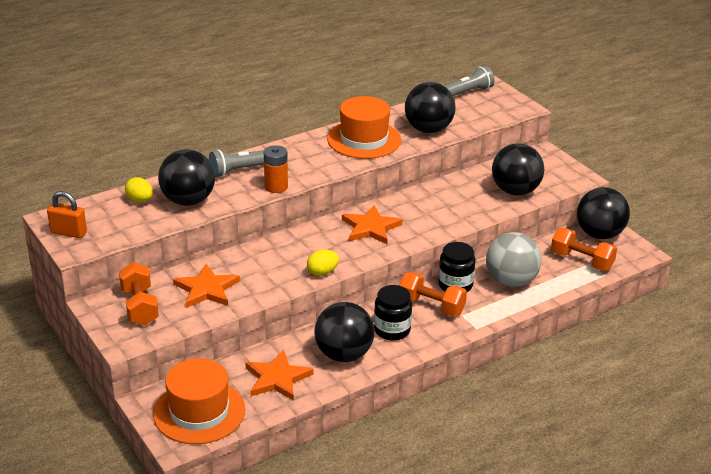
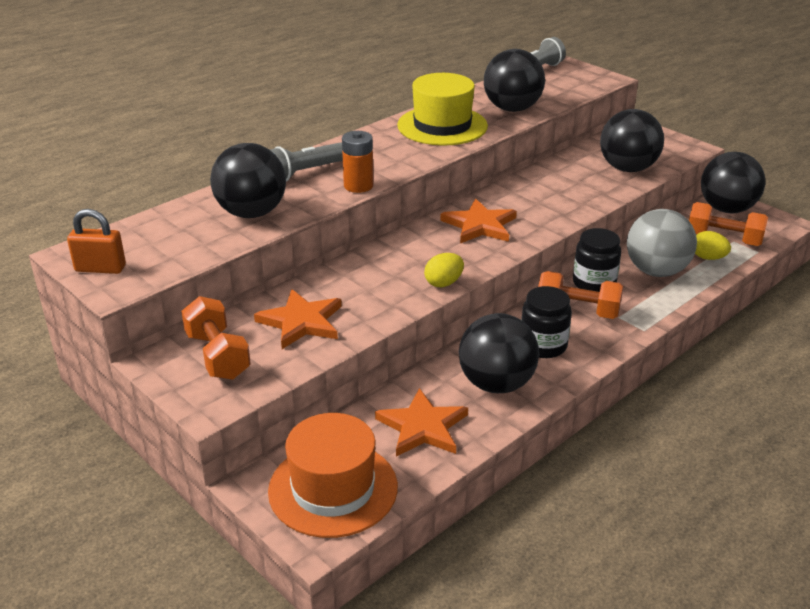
camera: 10 degrees left, 0 degrees up
yellow egg [125,177,153,202] -> yellow egg moved to [695,231,731,260]
orange hat [327,96,401,159] -> yellow hat [397,73,488,146]

